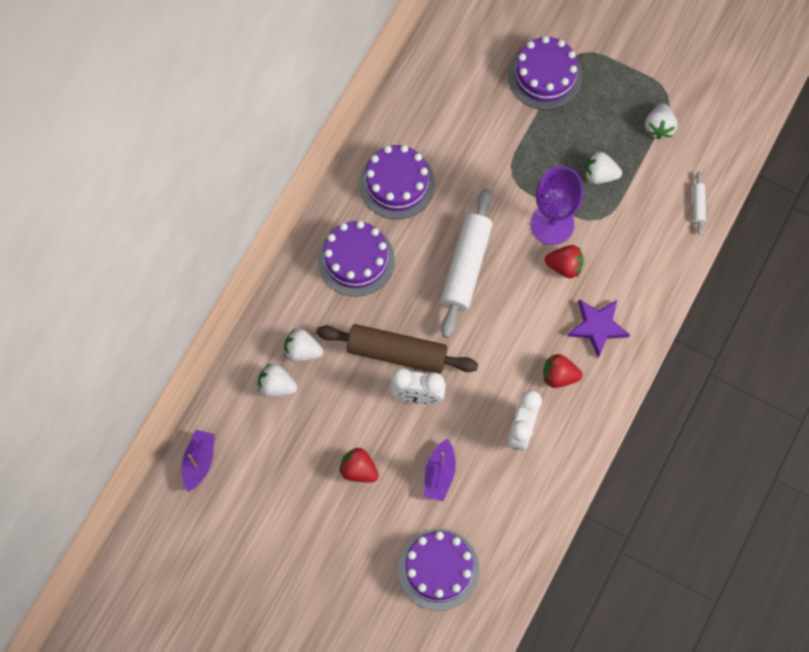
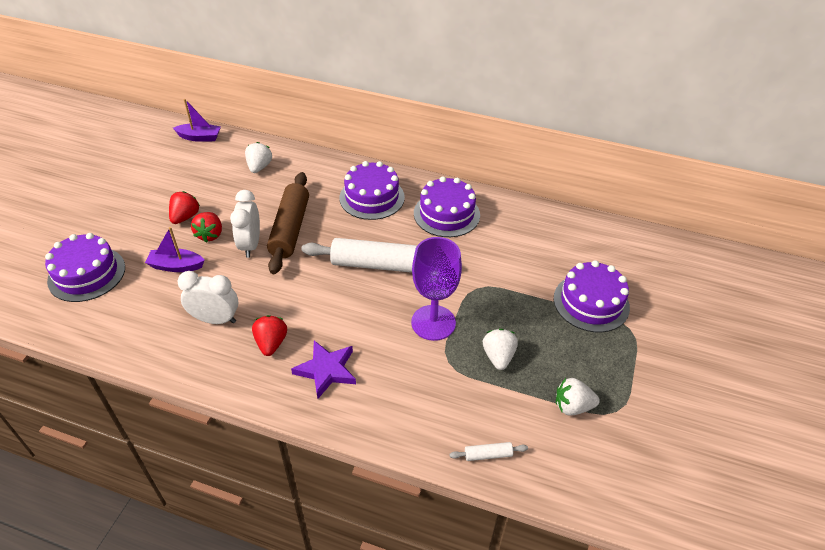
camera: 80 degrees right, 25 degrees down
white strawberry [284,329,323,362] -> none
red strawberry [545,245,584,278] -> red strawberry moved to [191,212,222,243]

